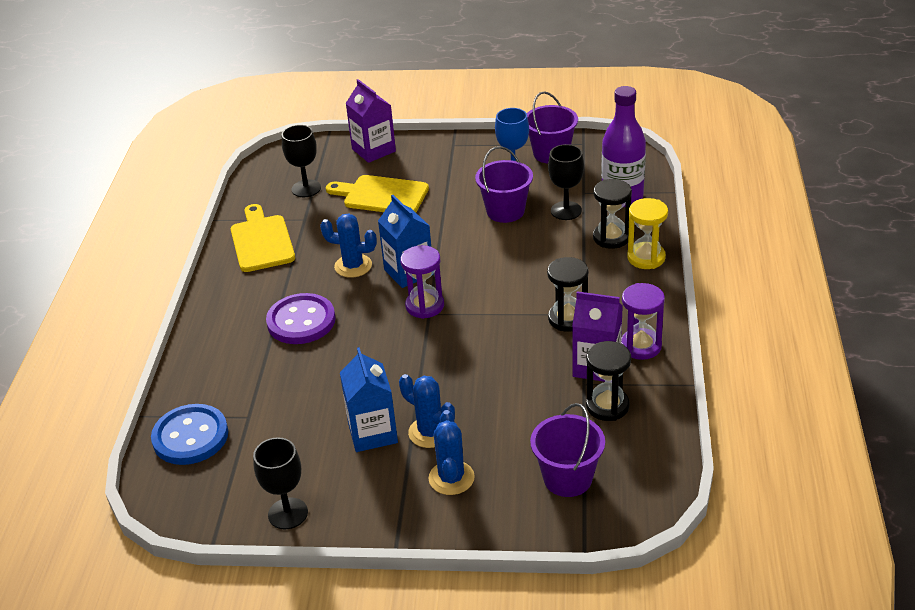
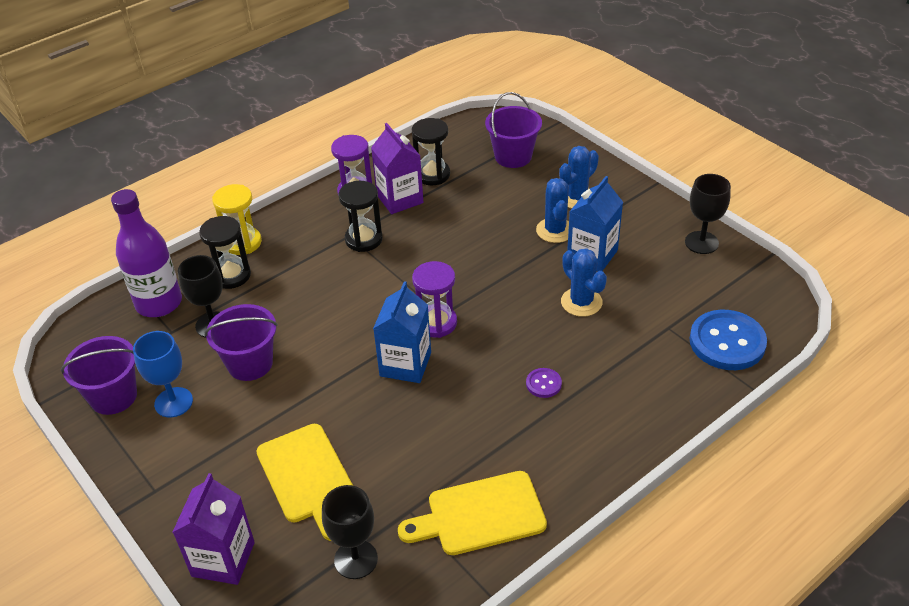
camera: 135 degrees left, 5 degrees up
yellow cutting board [231,204,295,272] -> yellow cutting board turned 45 degrees clockwise [398,471,547,555]
purple button [266,293,336,344] -> purple button [526,368,562,398], size x0.46
blue cactus [320,213,377,278] -> blue cactus moved to [561,248,607,317]

